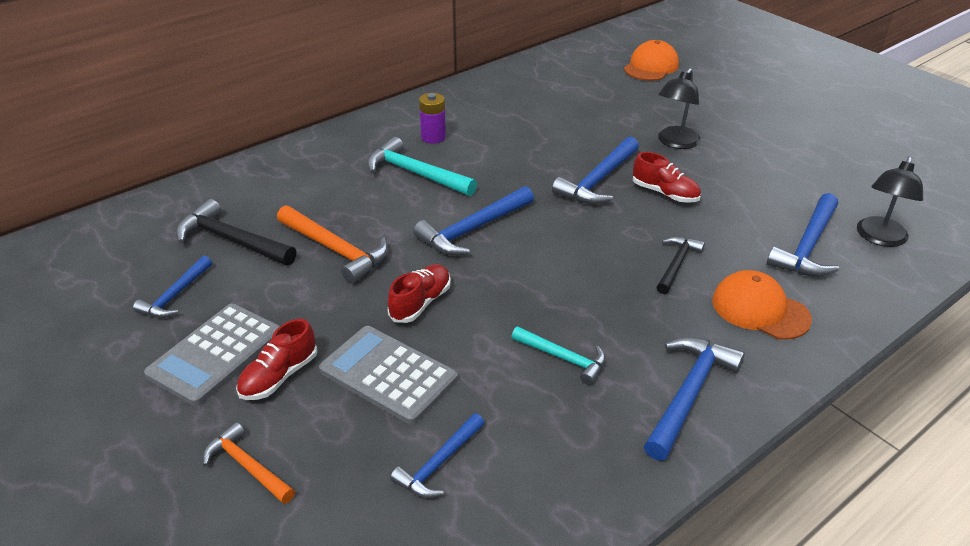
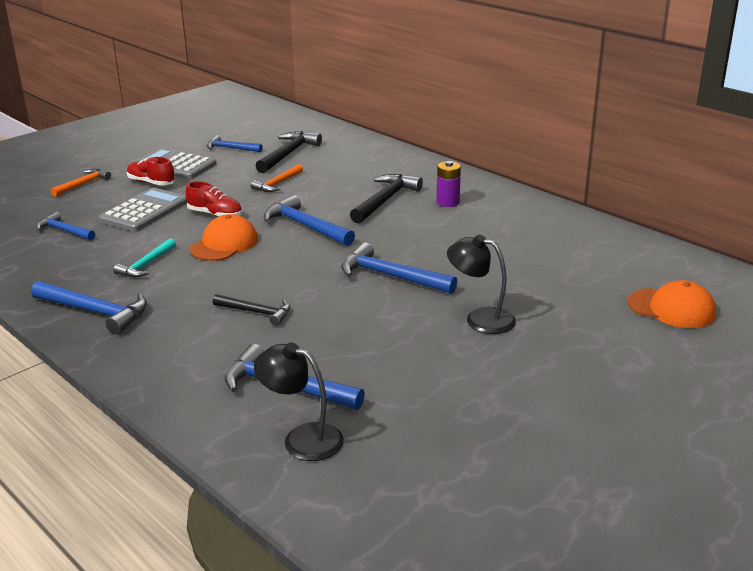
camera: 85 degrees right, 10 degrees down
orange hammer [277,205,388,284] -> orange hammer [251,164,303,192], size x0.63
turquoise hammer [367,137,477,196] -> black hammer [350,174,423,223]
red shoe [633,152,701,203] -> none
orange cap [712,270,812,340] -> orange cap moved to [189,214,258,261]

